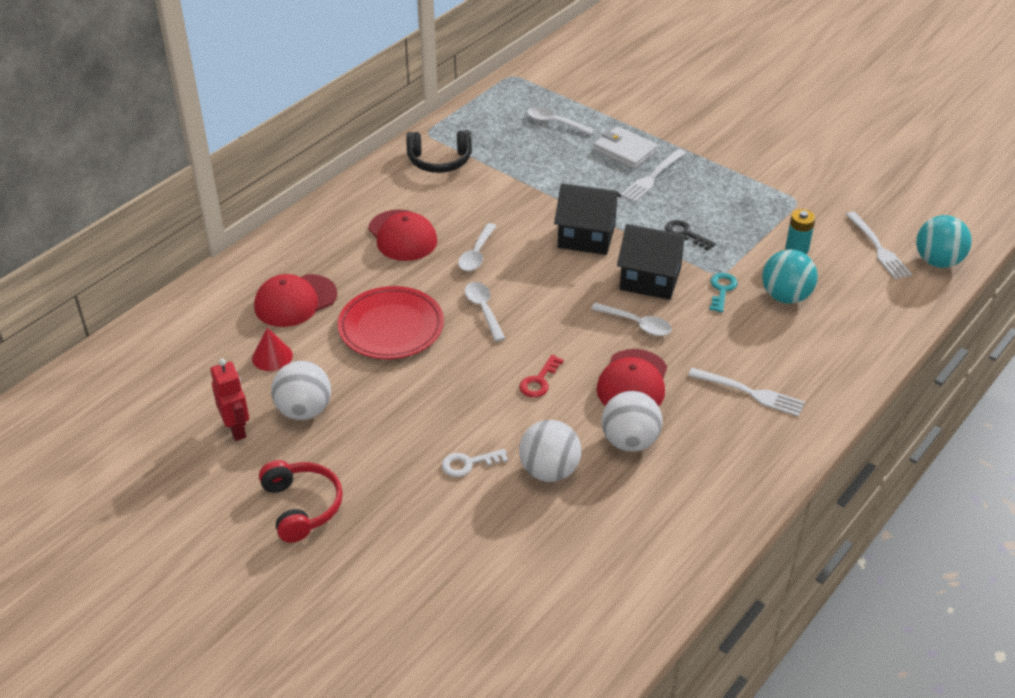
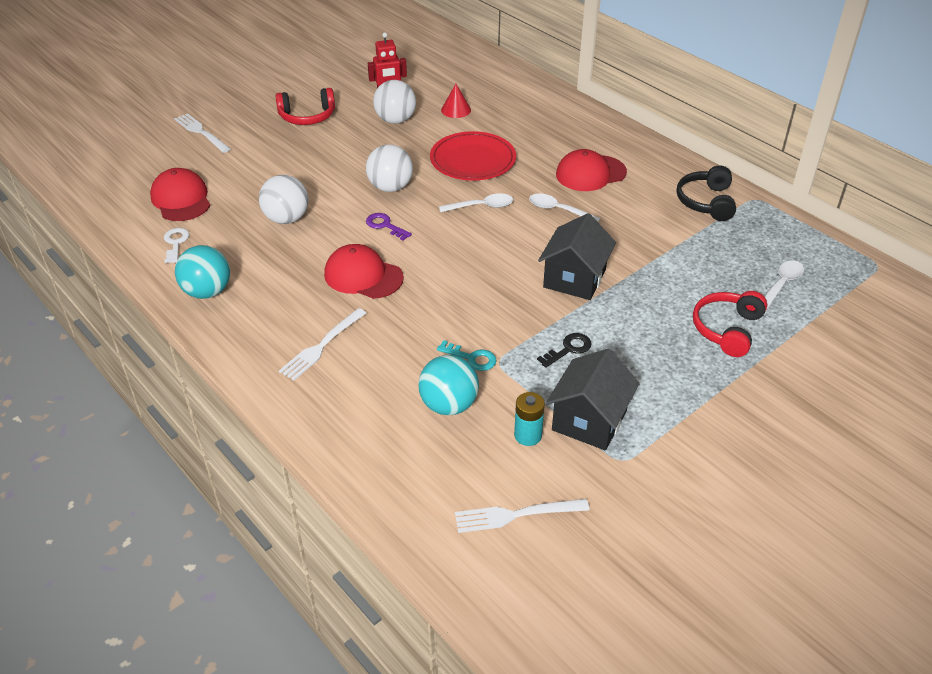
camera: 100 degrees right, 0 degrees up
red cap [254,274,337,327] -> red cap moved to [150,168,210,221]
white key [442,449,508,477] -> white key moved to [164,228,189,263]
red key [519,355,564,398] -> purple key [366,213,412,241]
white spoon [591,303,672,336] -> none
white wallet [593,126,658,169] -> red headphones [693,291,767,357]
white ball [601,391,662,452] -> white ball moved to [366,144,413,192]
black house [617,224,689,300] -> black house moved to [546,349,640,450]
white fork [621,149,686,202] -> white fork moved to [174,113,230,153]
turquoise ball [916,215,972,268] -> turquoise ball moved to [175,245,230,299]

